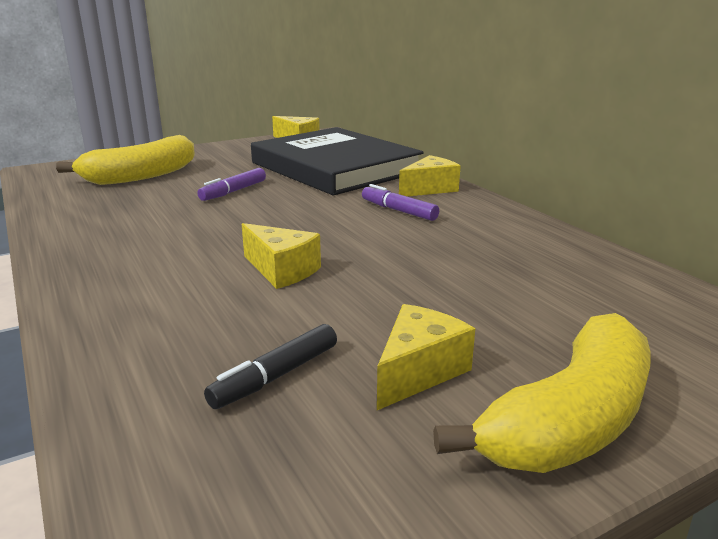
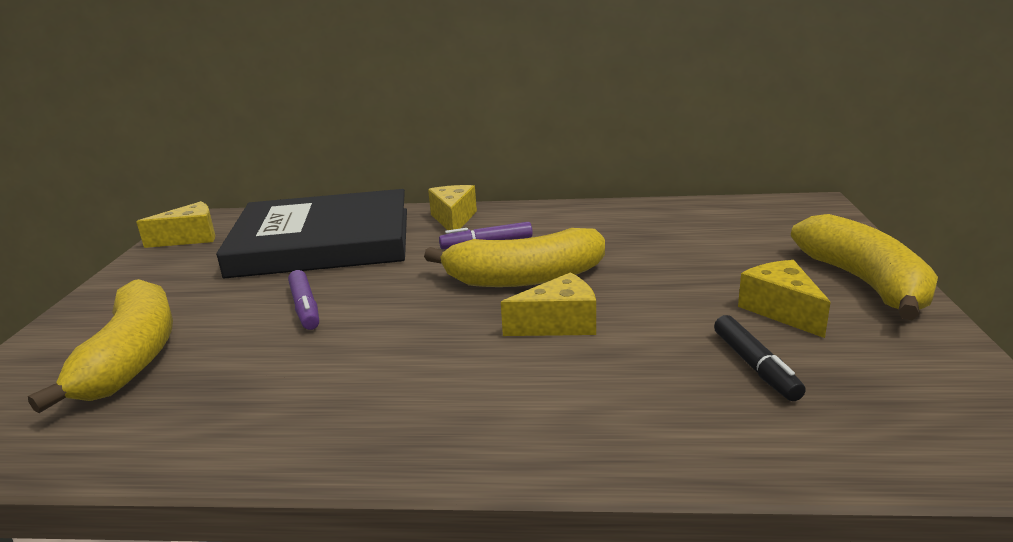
camera: 55 degrees left, 0 degrees up
none -> yellow banana [424,228,605,287]

